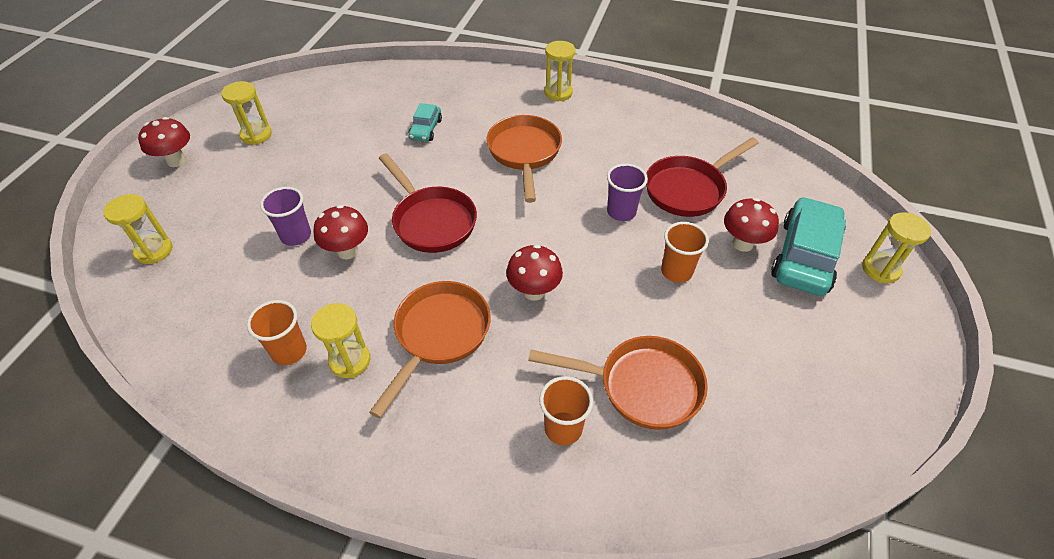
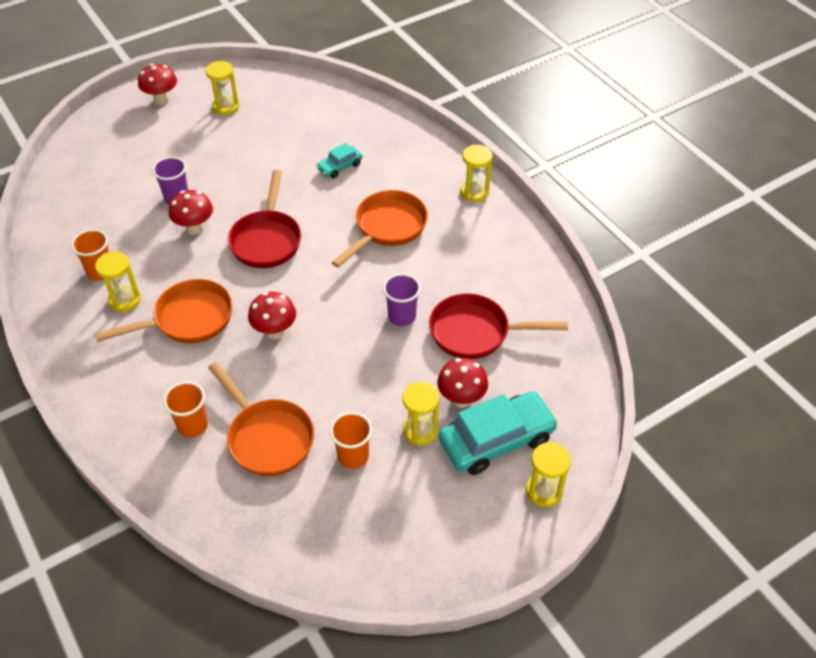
camera: 40 degrees right, 0 degrees up
yellow hourglass [103,194,173,264] -> yellow hourglass moved to [403,382,440,445]
orange cup [661,222,709,283] -> orange cup moved to [330,412,372,469]

